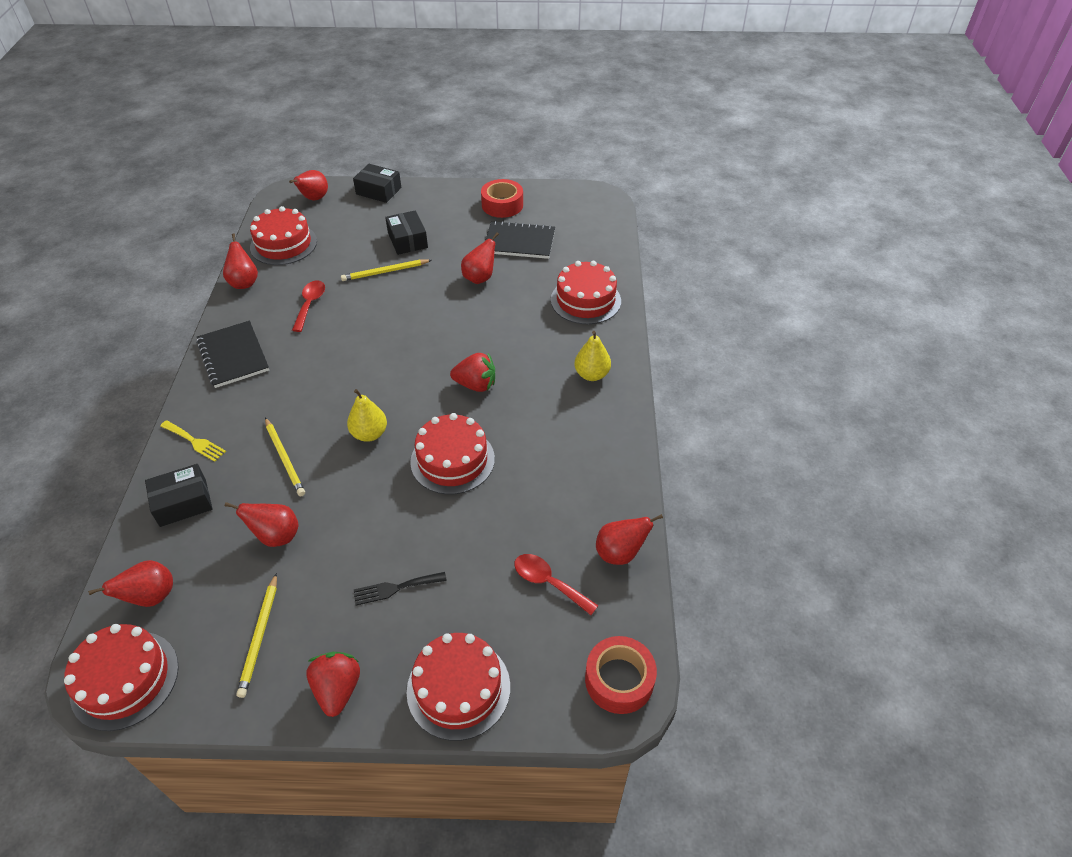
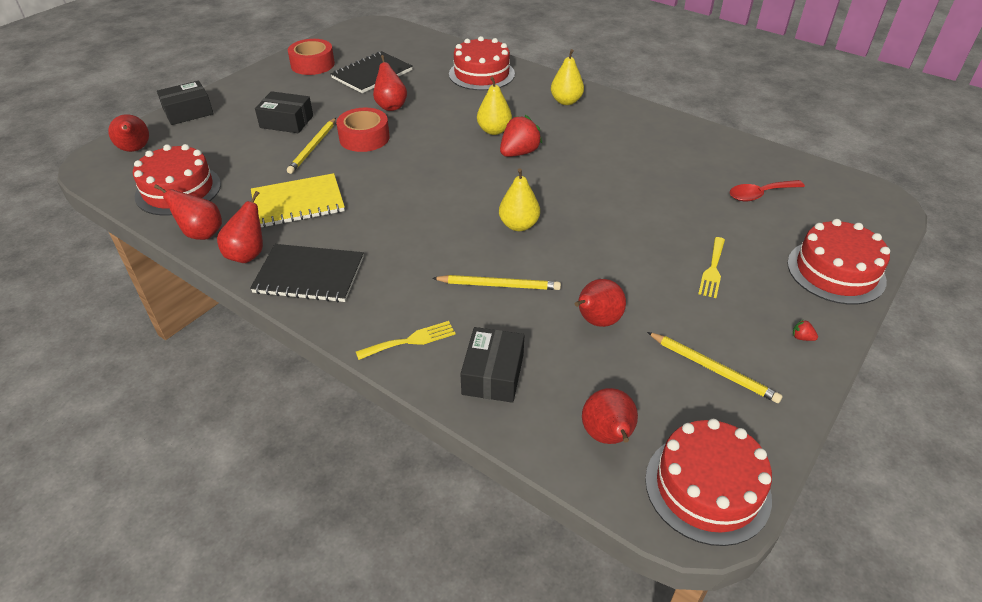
camera: 55 degrees left, 5 degrees down
red spoon [292,280,325,332] -> yellow notebook [251,173,345,227]
red strawberry [306,652,360,717] -> red strawberry [793,320,818,341], size x0.40
black fork [354,572,447,606] -> yellow fork [698,237,725,298]
red cake [410,413,495,494] -> none
red tape [585,636,657,714] -> red tape moved to [336,107,390,152]
red pear [596,514,663,565] -> red pear moved to [217,191,263,263]
none -> yellow pear [477,76,512,135]

